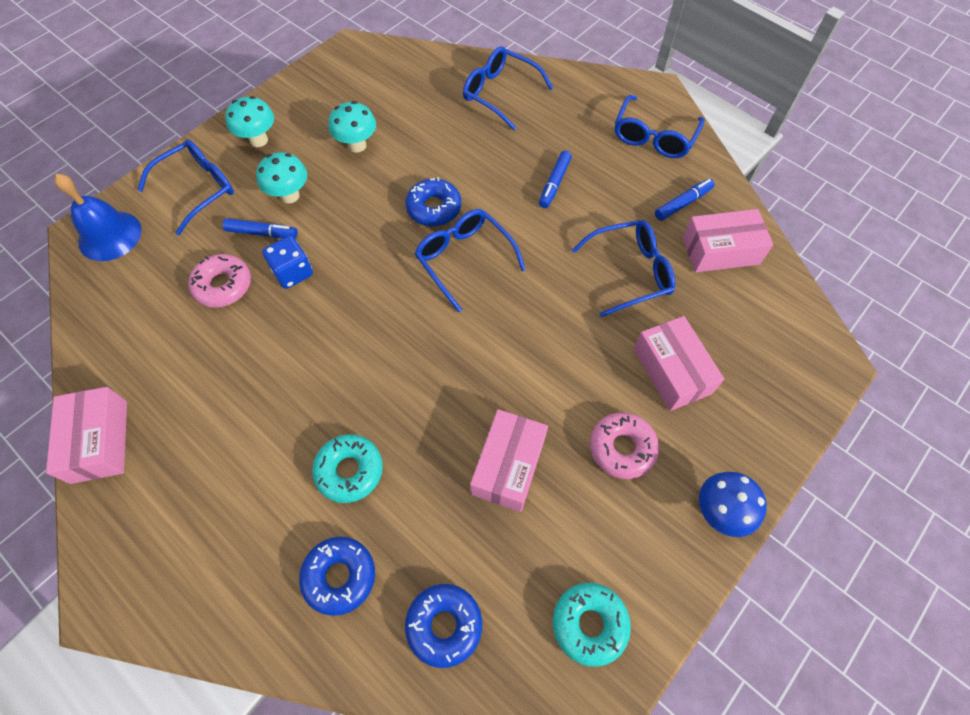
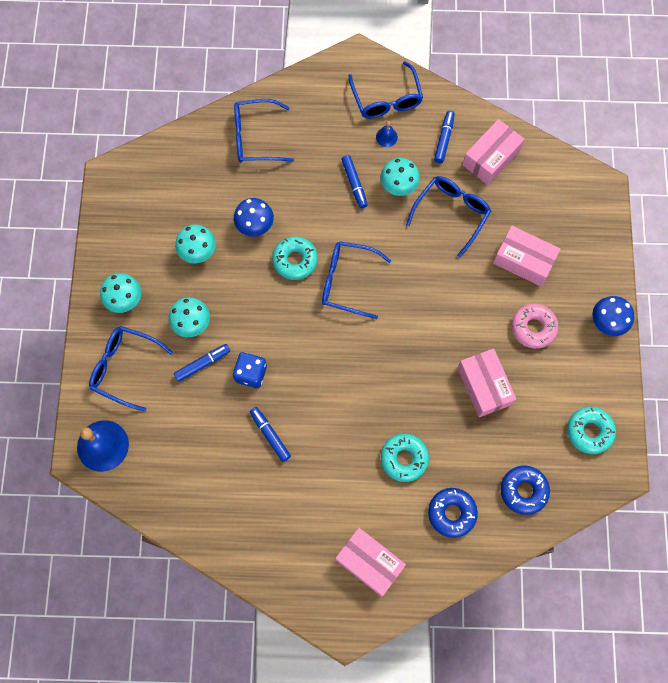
camera: 40 degrees left, 10 degrees up
pink box [46,387,127,484] -> pink box moved to [335,528,406,597]
blue glasses [137,139,234,235] -> blue glasses turned 75 degrees counterclockwise [89,326,173,412]
pink donut [188,254,251,308] -> none
blue donut [405,177,461,226] -> turquoise donut [272,236,318,280]
none -> blue mushroom [234,198,274,236]
none -> blue marker [250,407,291,462]
none -> blue bell [376,121,398,147]
none -> turquoise mushroom [380,158,420,196]

